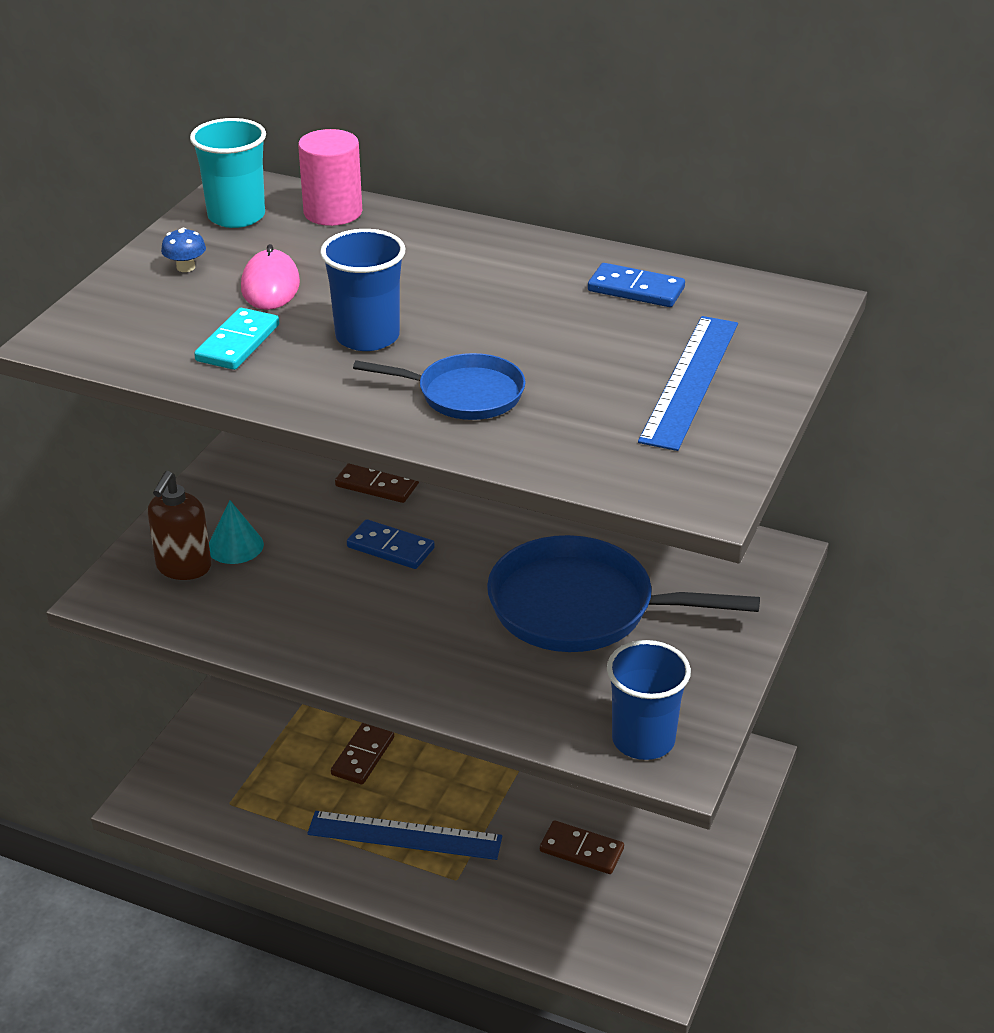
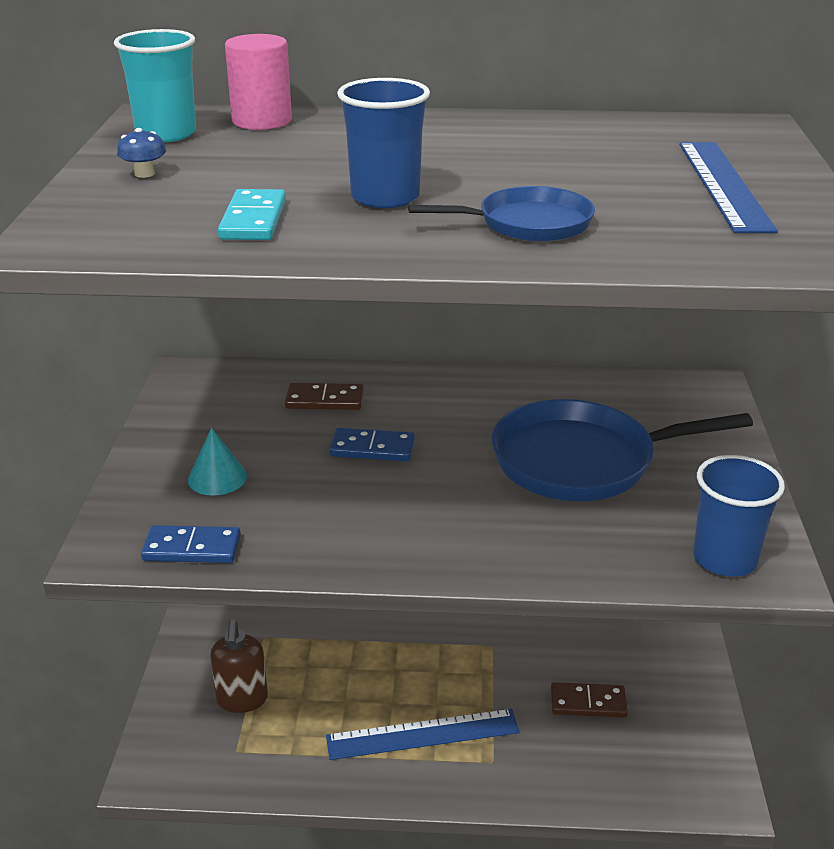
camera: 20 degrees left, 5 degrees down
brown soap dispenser [148,471,211,580] -> brown soap dispenser moved to [210,620,268,713]
pink mouse [241,244,300,310] -> none
brown domino [331,723,394,785] -> none
blue domino [588,263,685,307] -> blue domino moved to [141,525,241,563]

